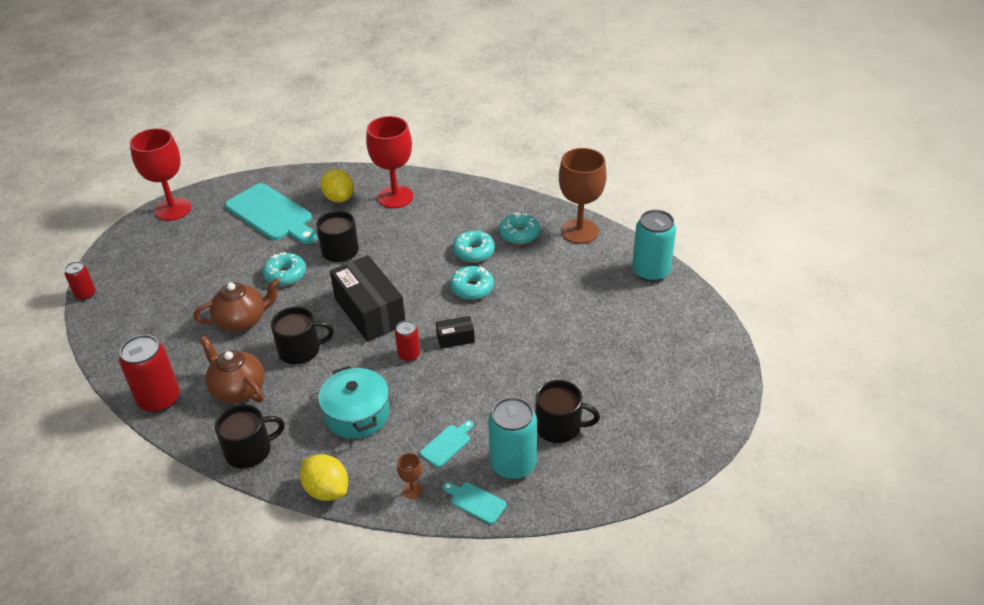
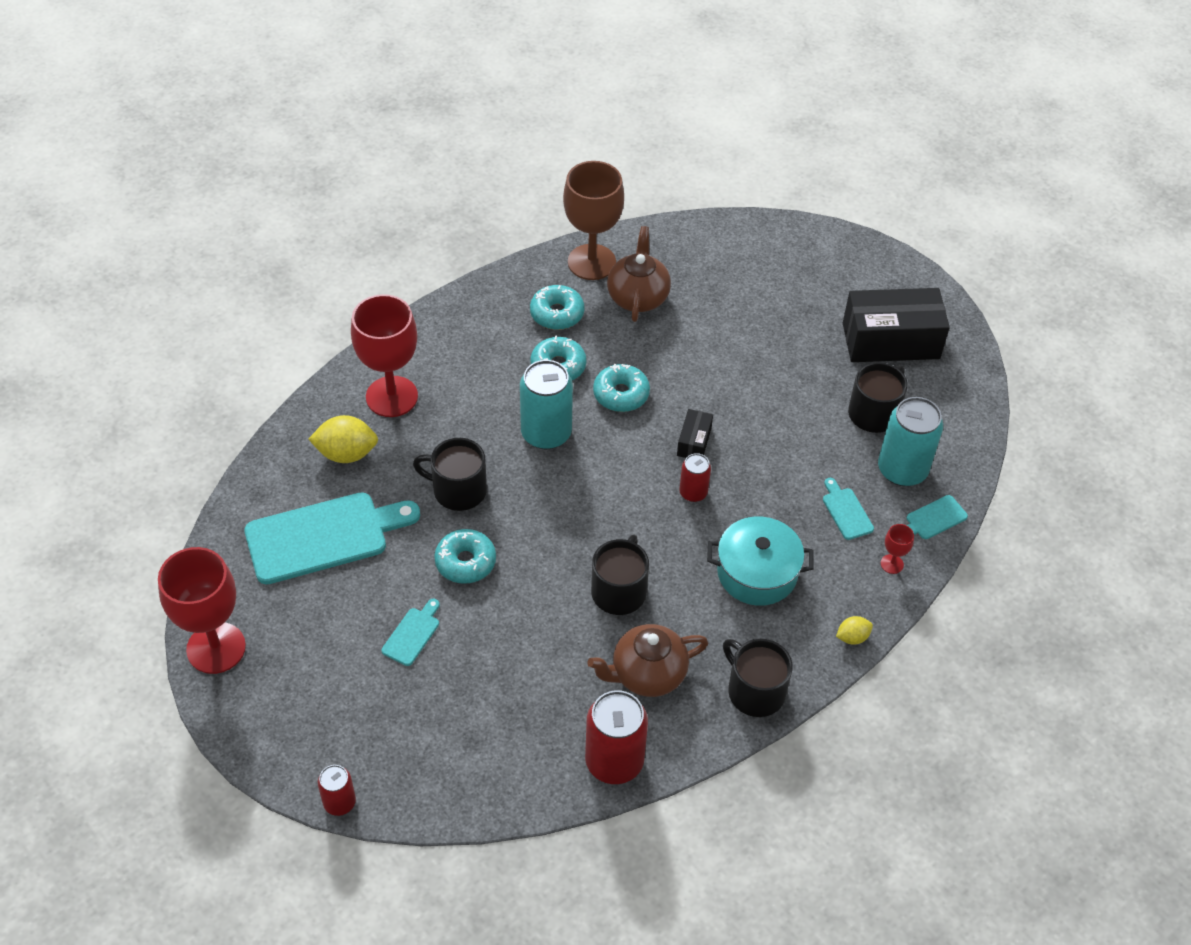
camera: 65 degrees left, 10 degrees up
brown teapot [193,278,280,332] -> brown teapot moved to [607,226,671,322]
black mug [215,404,285,469] -> black mug turned 45 degrees counterclockwise [723,639,793,717]
yellow lemon [300,454,348,501] -> yellow lemon [836,616,873,645], size x0.55
black box [330,255,405,342] -> black box moved to [843,288,950,362]
brown goblet [397,453,423,499] -> red goblet [881,524,914,574]
turquoise can [632,210,676,282] -> turquoise can moved to [520,360,573,449]
none -> turquoise cutting board [382,599,440,666]

